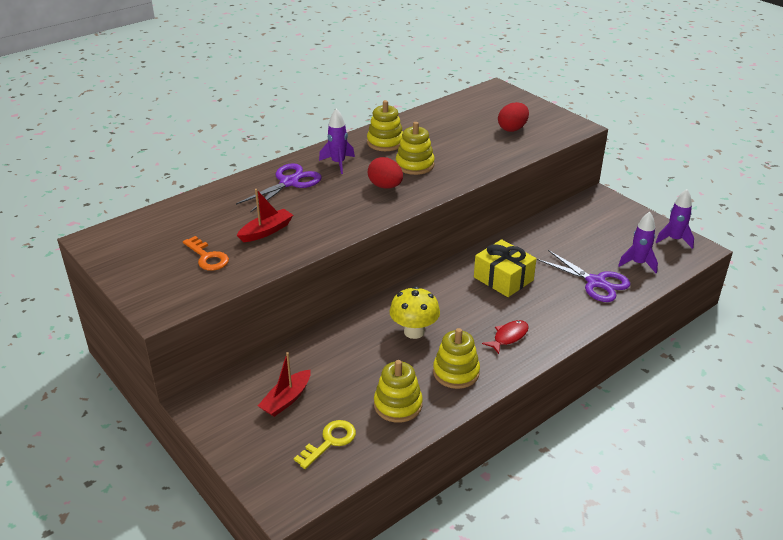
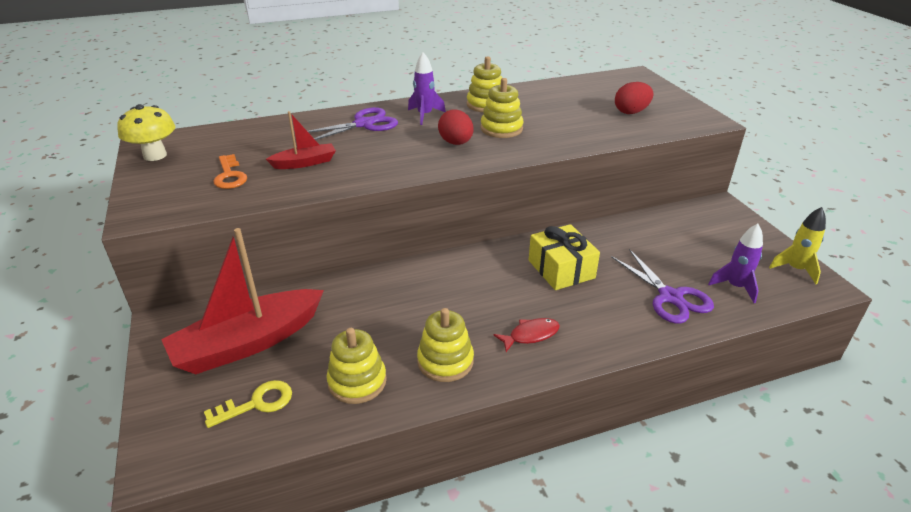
camera: 20 degrees right, 0 degrees up
red boat [258,352,311,417] -> red boat [161,228,324,374], size x2.01
yellow mushroom [390,286,440,339] -> yellow mushroom moved to [117,104,175,161]
purple rocket [656,189,694,249] -> yellow rocket [769,207,826,284]

